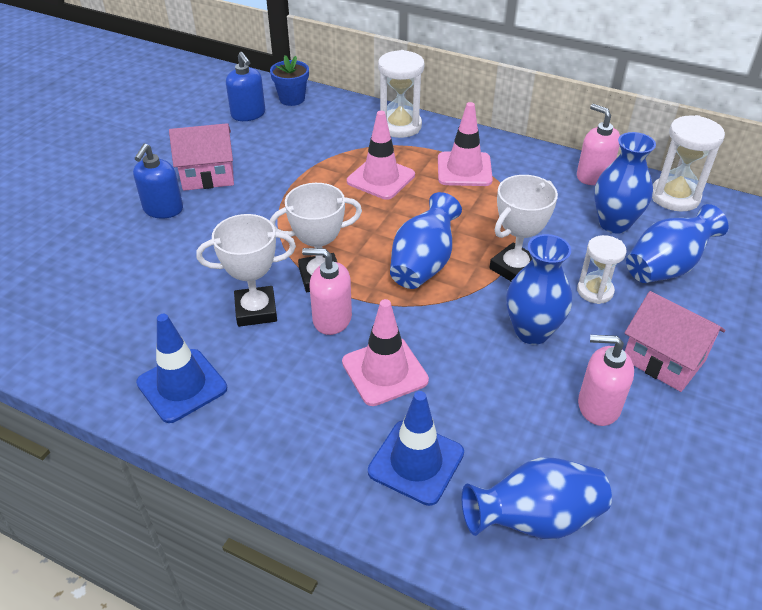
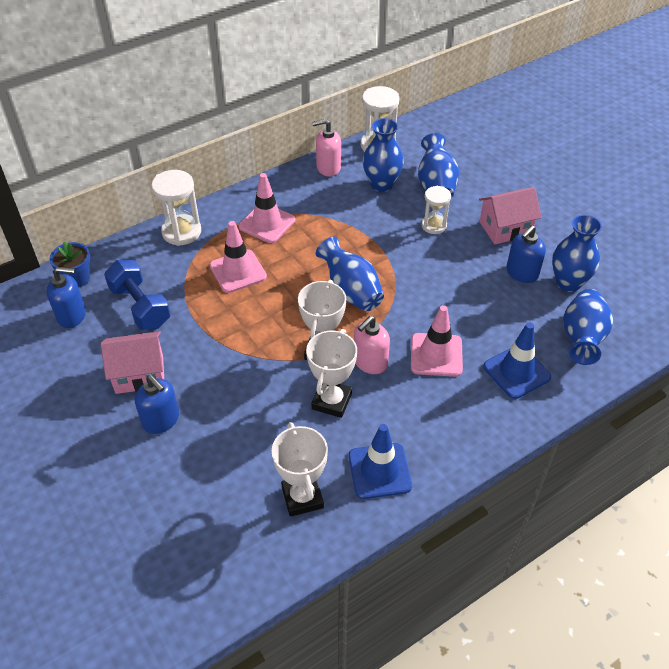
camera: 60 degrees left, 5 degrees up
pink house [169,123,234,191] -> pink house turned 60 degrees clockwise [100,331,164,394]
white trophy [489,175,558,281] -> white trophy moved to [272,422,328,517]
blue vase [506,234,572,345] -> blue vase moved to [552,215,602,292]
pink soap dispenser [578,335,634,426] -> blue soap dispenser [506,225,546,283]
none -> blue dumbbell [104,260,171,330]

